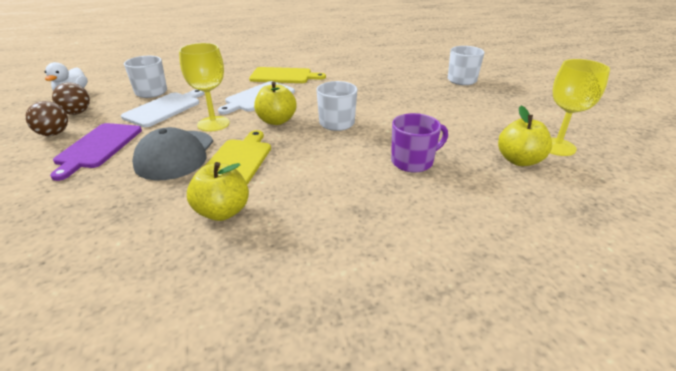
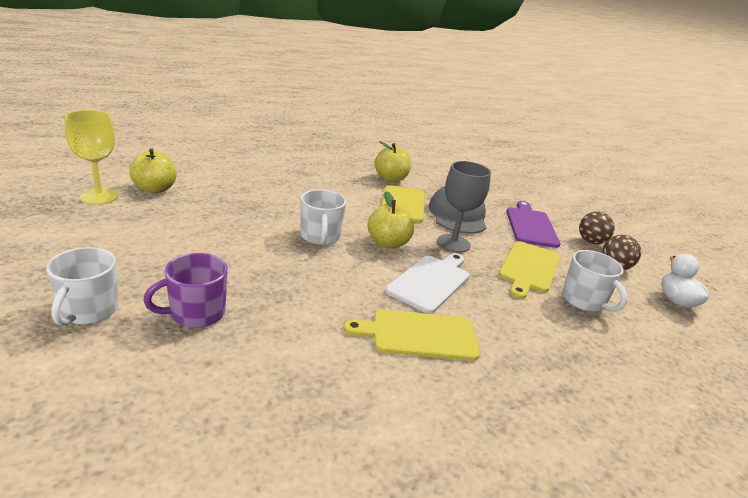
camera: 170 degrees right, 5 degrees down
white cutting board [121,89,204,127] -> yellow cutting board [498,241,560,299]
yellow goblet [179,43,230,132] -> grey goblet [437,161,491,253]
purple mug [391,113,448,173] -> purple mug moved to [143,253,228,328]

